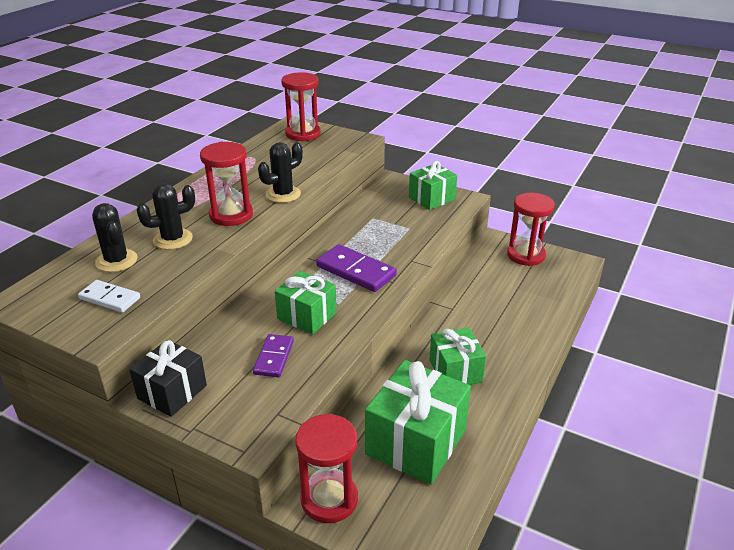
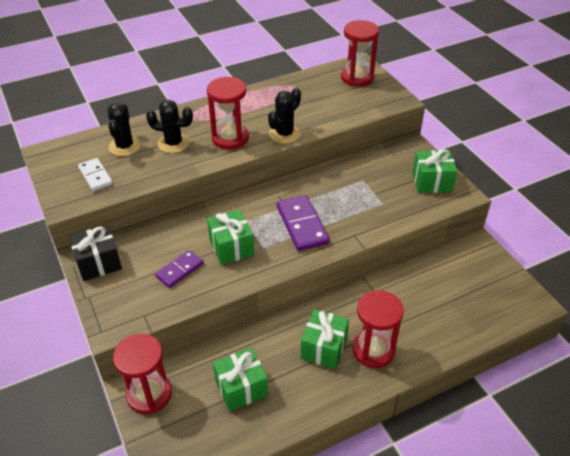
camera: 35 degrees right, 10 degrees up
black cactus [258,142,303,203] -> black cactus turned 45 degrees counterclockwise [268,87,301,143]
green gift [365,360,471,485] -> green gift [213,347,268,412], size x0.62
red hourglass [507,193,555,266] -> red hourglass moved to [352,290,404,368]

